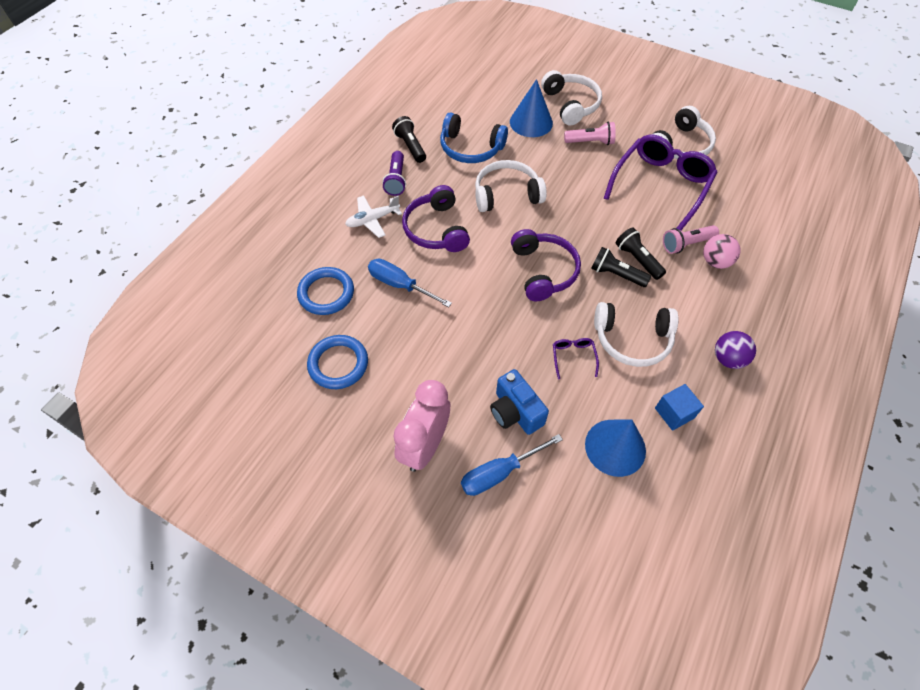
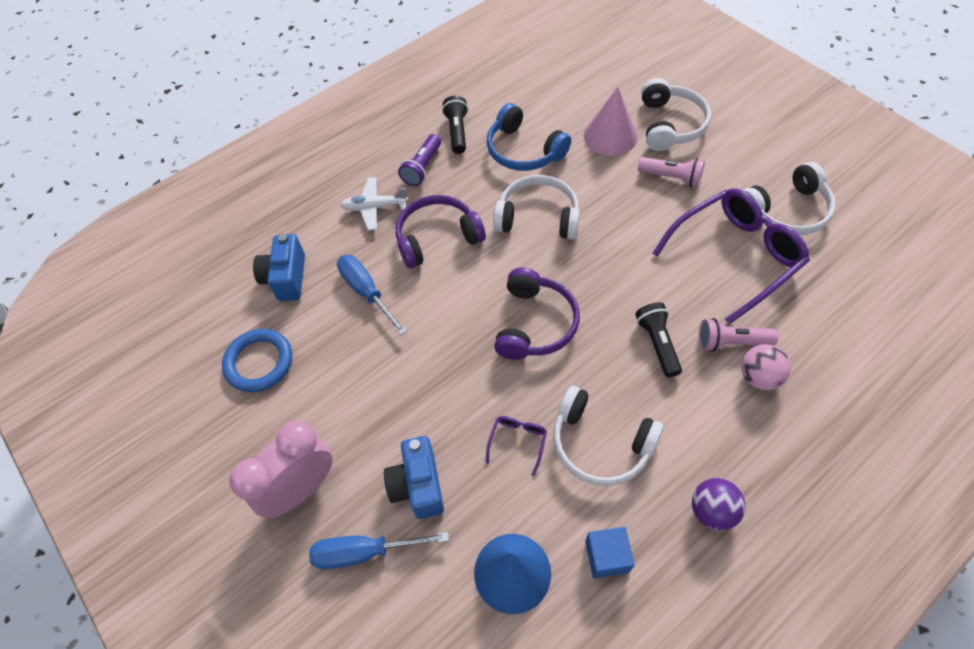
camera: 25 degrees right, 0 degrees up
blue ring [297,267,354,315] -> blue camera [253,234,305,301]
purple headphones [402,185,470,252] -> purple headphones turned 60 degrees clockwise [396,195,486,268]
blue cone [510,79,553,137] -> pink cone [584,87,638,156]
black flashlight [591,247,651,287] -> none

